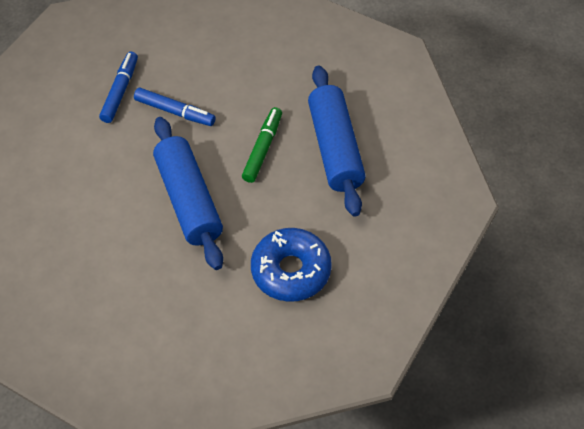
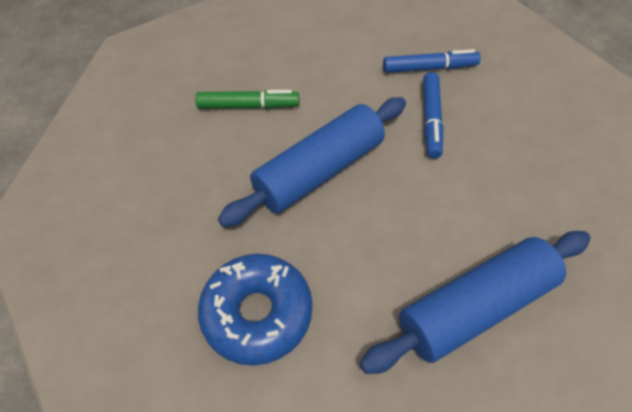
camera: 70 degrees right, 0 degrees up
green marker [242,107,282,183] -> green marker moved to [195,90,299,109]

